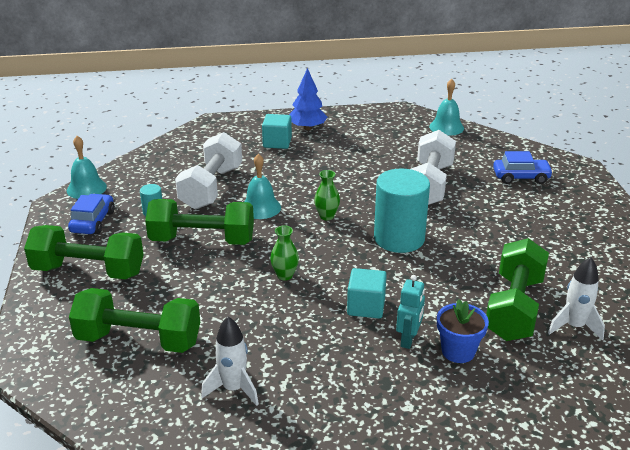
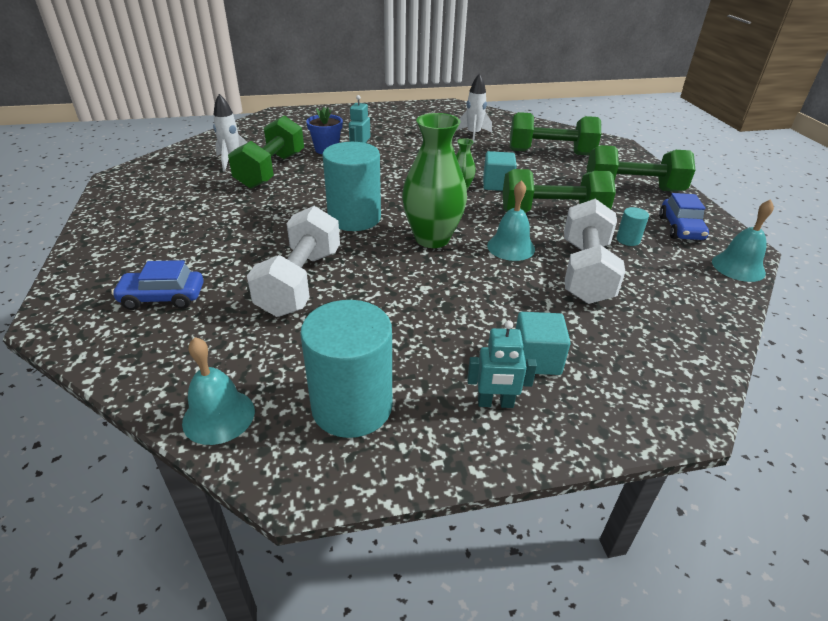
camera: 175 degrees right, 5 degrees up
blue tree [289,68,327,130] -> turquoise robot [467,320,537,408]
green vase [314,170,340,220] -> green vase [402,113,467,248], size x2.13
turquoise cube [347,268,387,319] -> turquoise cube moved to [483,151,517,191]
none -> turquoise cylinder [300,300,392,438]

